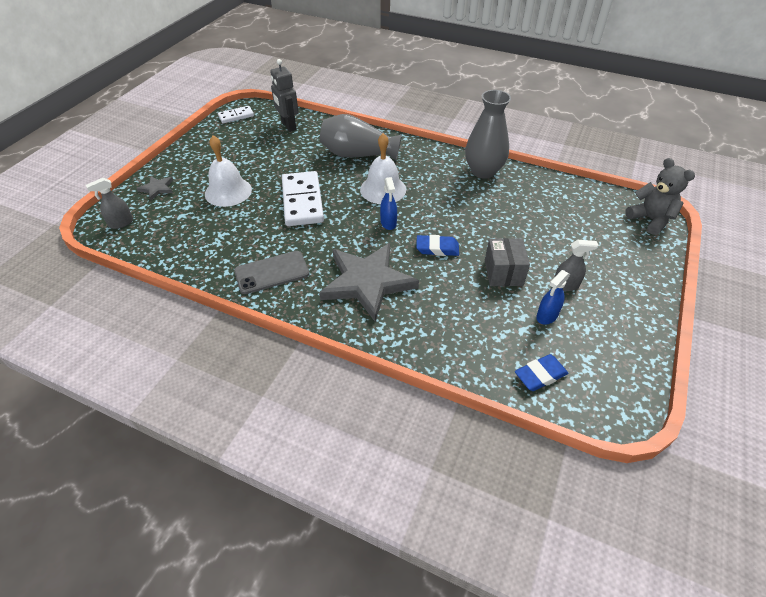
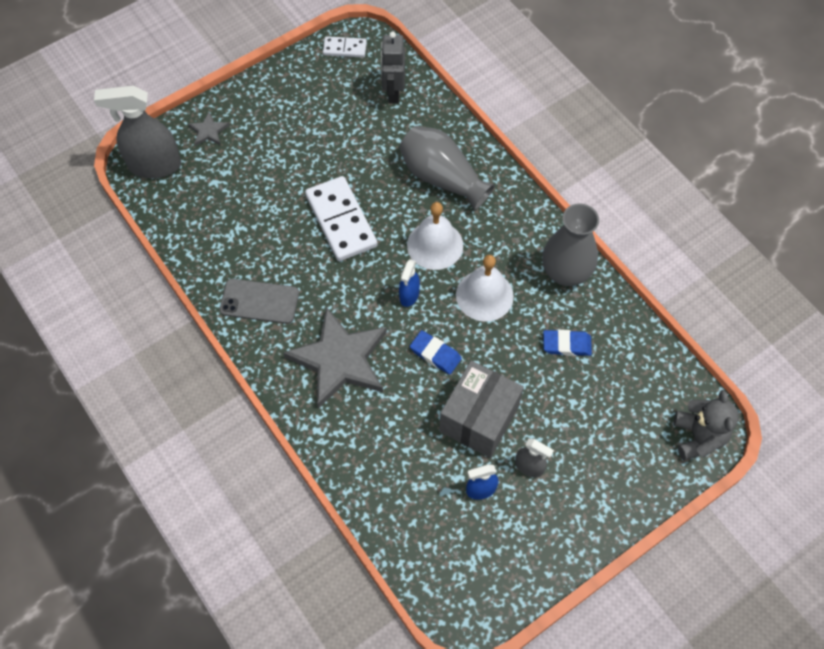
camera: 30 degrees right, 15 degrees up
grey spray bottle [86,178,133,229] -> grey spray bottle [94,85,181,178], size x2.02
white bell [205,136,252,207] -> white bell moved to [456,255,514,322]
white domino [282,171,324,226] -> white domino turned 45 degrees counterclockwise [305,176,378,261]
grey box [485,238,530,286] -> grey box [439,360,524,458], size x1.52
blue eraser [515,354,568,391] -> blue eraser moved to [543,329,592,356]

